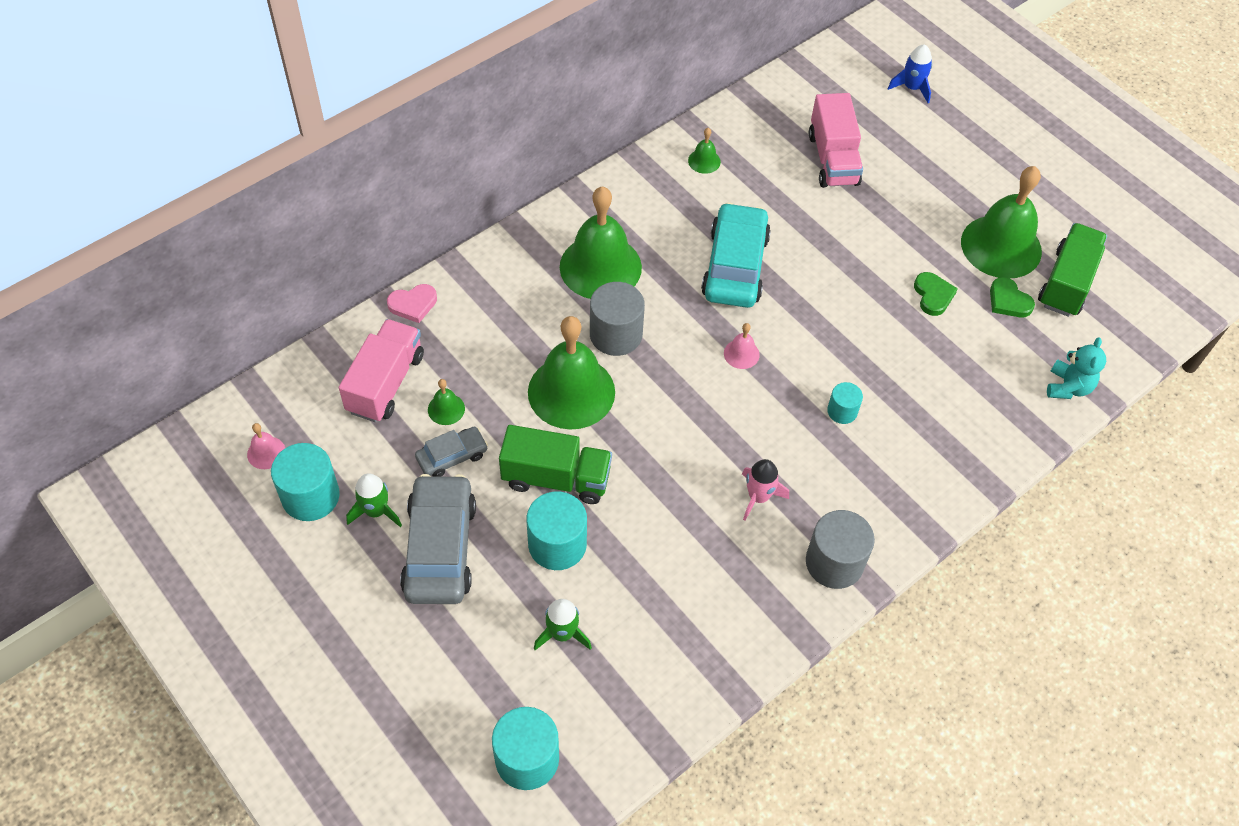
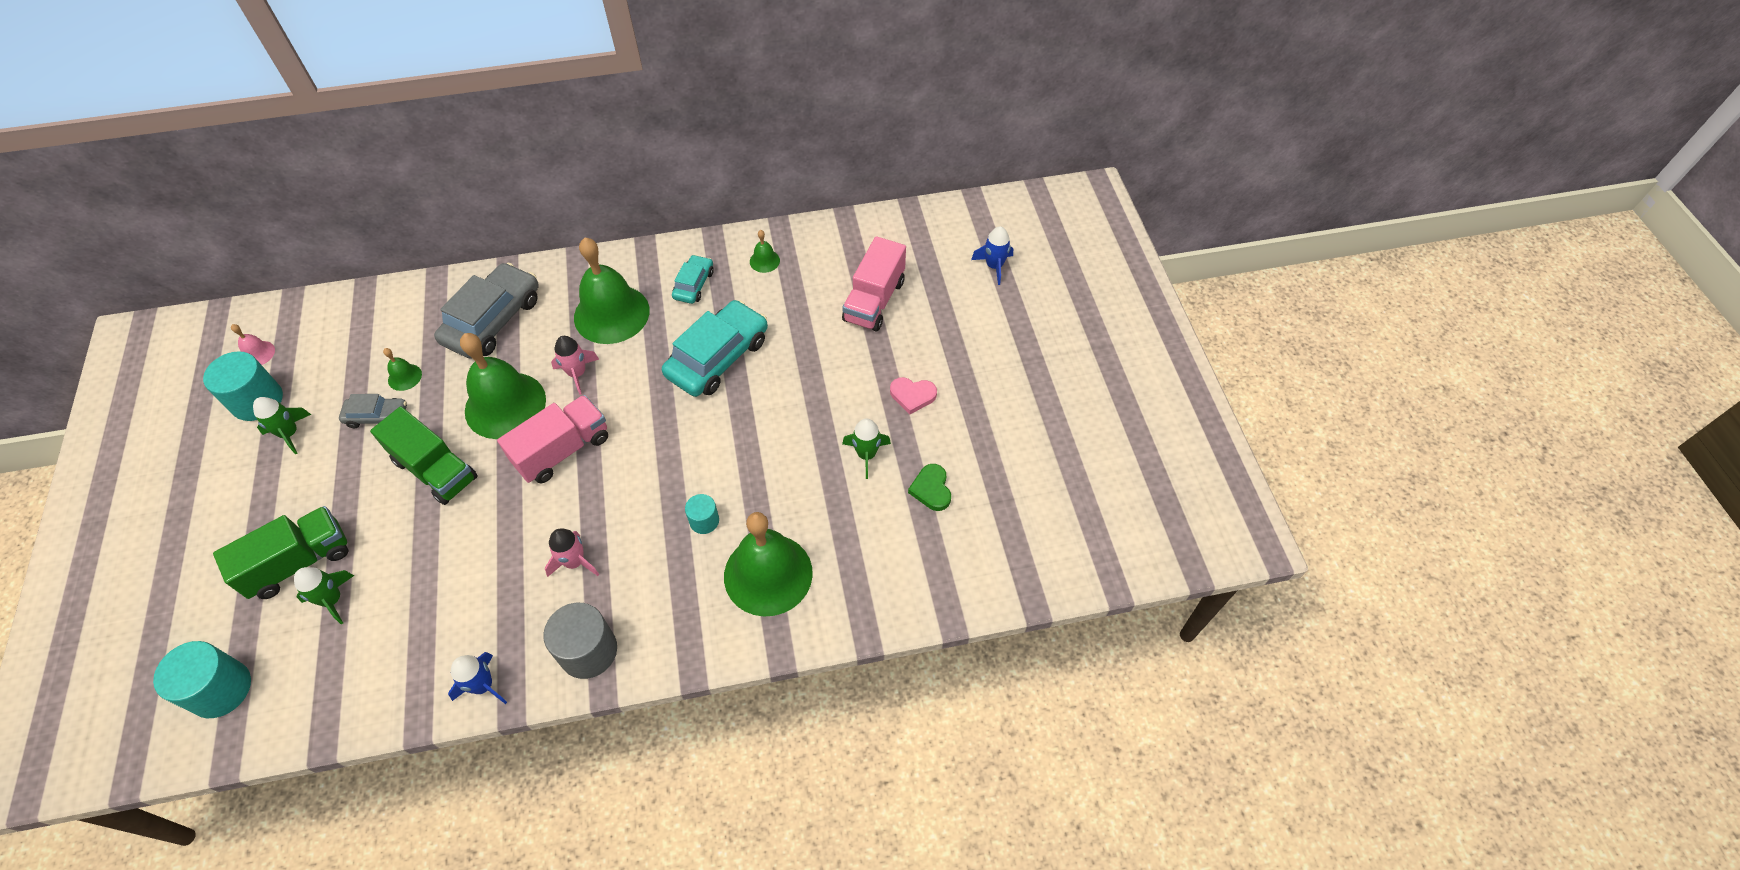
camera: 30 degrees right, 0 degrees up
pink truck [339,319,424,422] -> pink truck moved to [497,395,608,483]
pink heart [387,284,437,323] -> pink heart moved to [890,377,937,414]
grey car [400,474,476,604] -> grey car moved to [434,263,539,359]
turquoise cylinder [526,491,587,570] -> none
grey cylinder [590,282,645,356] -> pink rocket [551,336,599,395]
pink bell [724,323,760,369] -> none
green heart [914,272,958,316] -> green rocket [842,418,891,479]
green bell [961,166,1042,278] -> green bell moved to [724,512,813,616]
green truck [1038,223,1107,317] -> green truck moved to [213,506,348,599]
turquoise teddy bear [1047,337,1106,399] -> none
none -> blue rocket [448,652,507,704]
none -> turquoise car [672,255,713,304]

